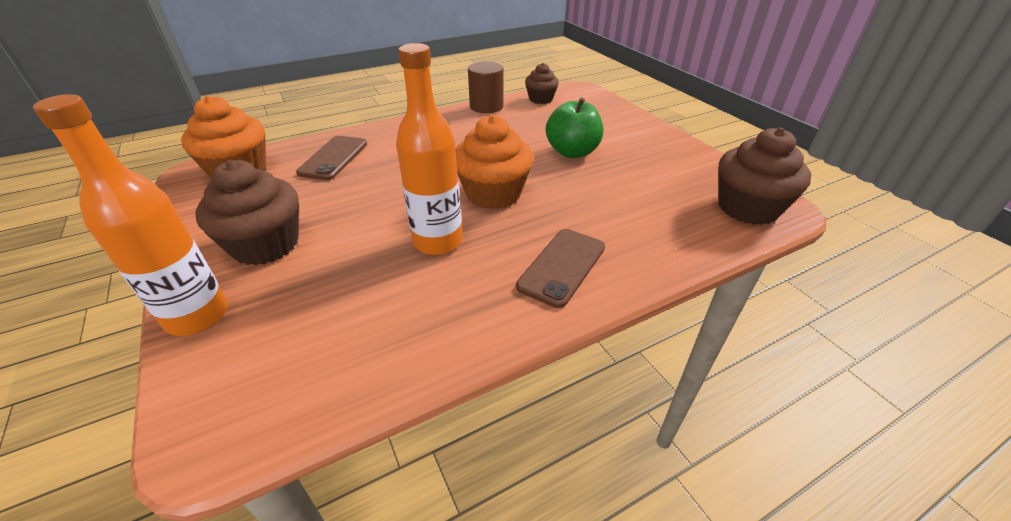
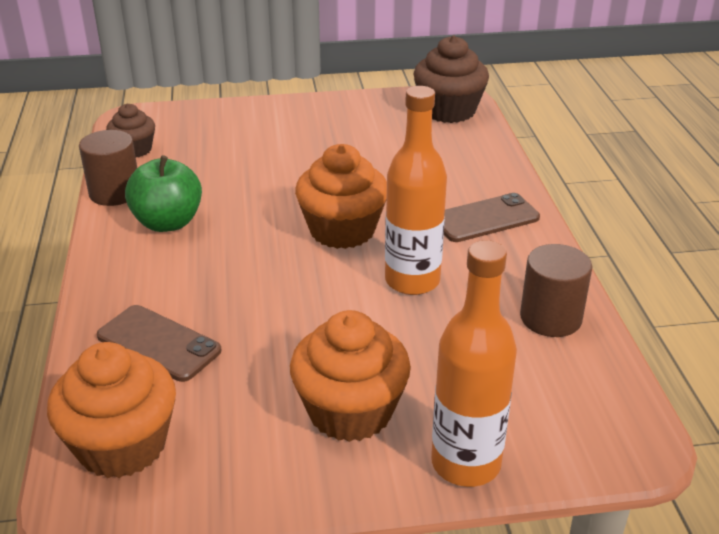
camera: 70 degrees left, 5 degrees down
brown cupcake [195,160,299,266] -> orange cupcake [290,310,411,442]
brown phone [516,229,605,308] -> brown phone turned 75 degrees counterclockwise [444,193,540,242]
green apple [546,98,603,158] -> green apple moved to [125,155,202,232]
none -> brown cylinder [520,244,592,337]

